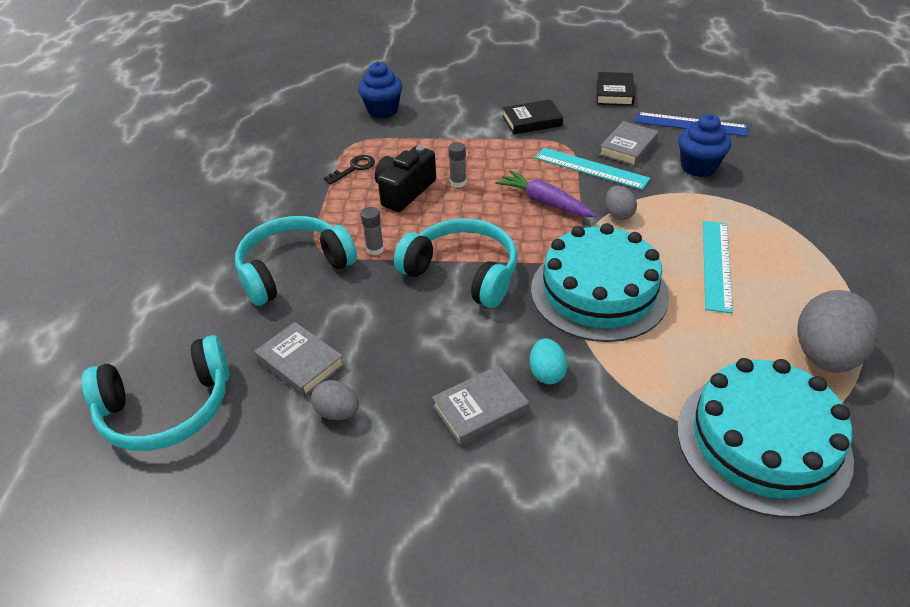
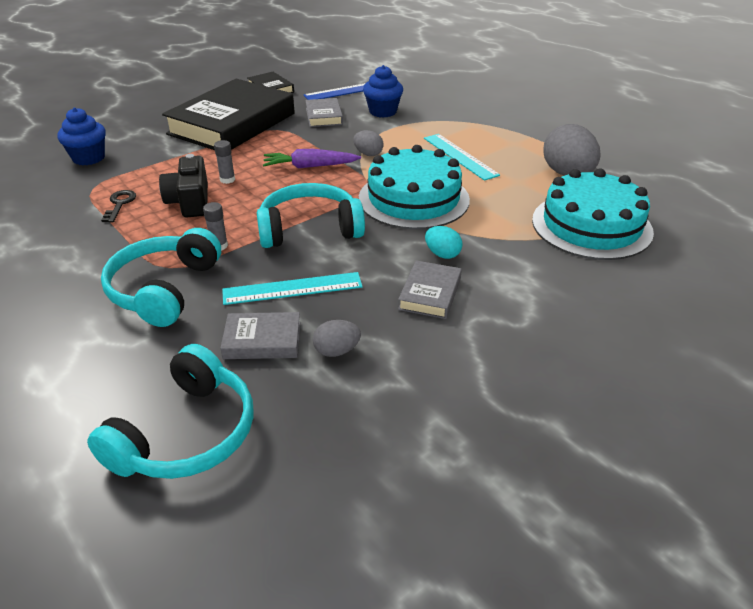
camera: 45 degrees left, 5 degrees down
black book [502,99,563,134] -> black book [162,79,295,150], size x2.30
turquoise ruler [535,148,650,190] -> turquoise ruler moved to [222,272,363,305]

